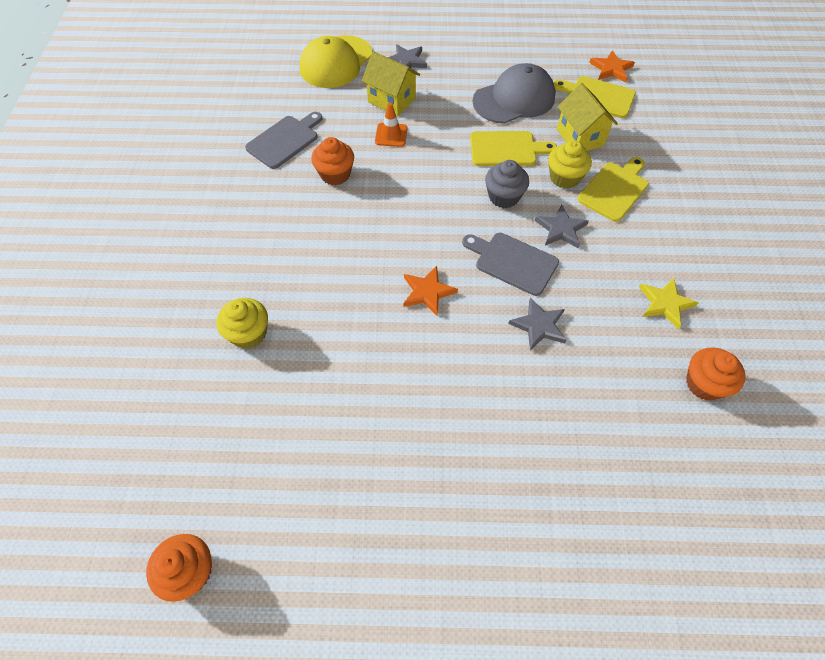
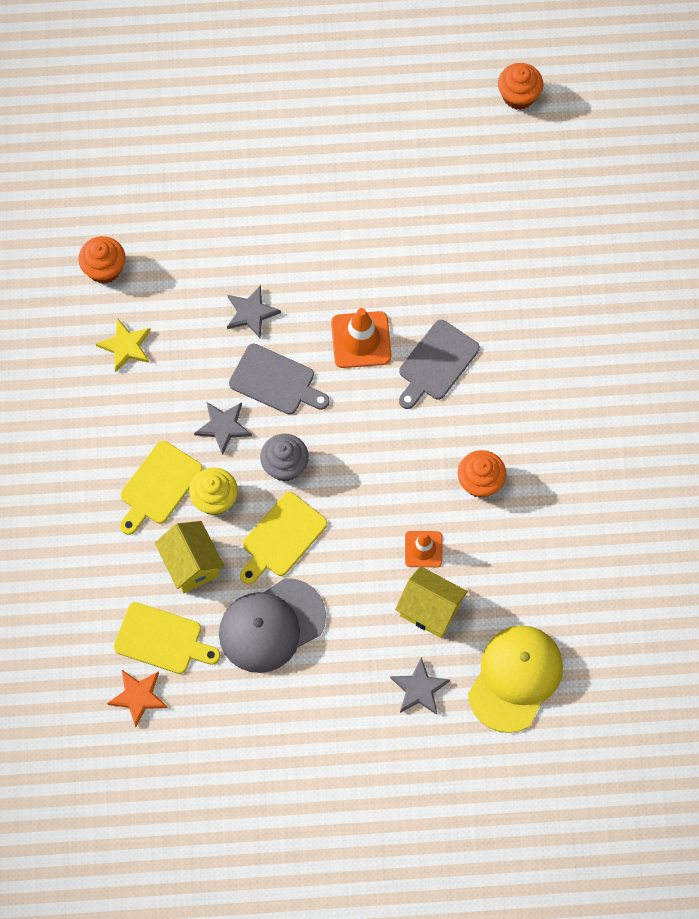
camera: 175 degrees right, 10 degrees up
yellow cupcake [216,298,268,349] -> none
grey cutting board [245,112,322,169] -> grey cutting board moved to [399,320,480,409]
orange star [403,266,458,316] -> orange traffic cone [331,308,392,368]
yellow cutting board [470,131,557,166] -> yellow cutting board turned 45 degrees counterclockwise [240,492,327,585]

